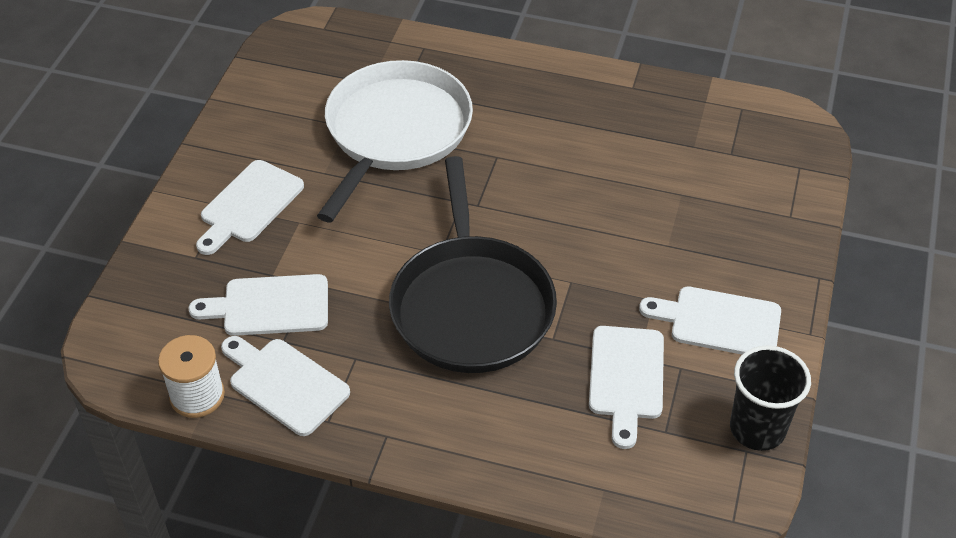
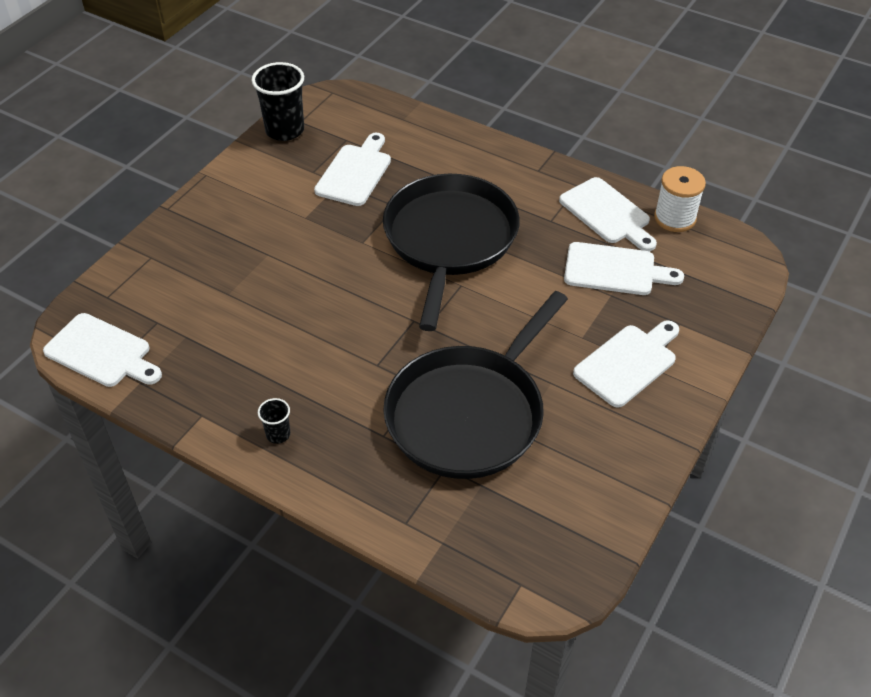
camera: 165 degrees left, 0 degrees up
white pan [317,60,473,222] -> black pan [383,291,568,479]
white cutting board [639,287,781,354] -> white cutting board moved to [43,313,162,387]
none -> black cup [258,398,290,444]

